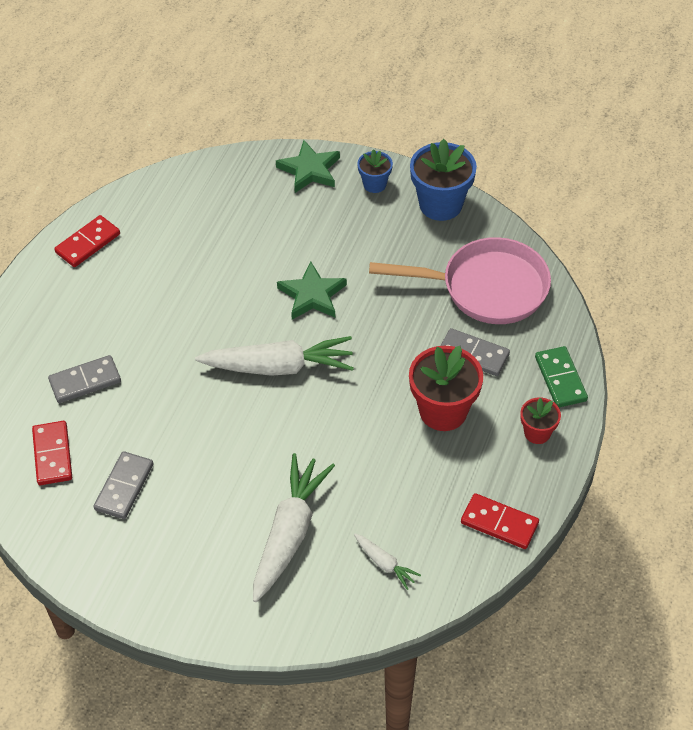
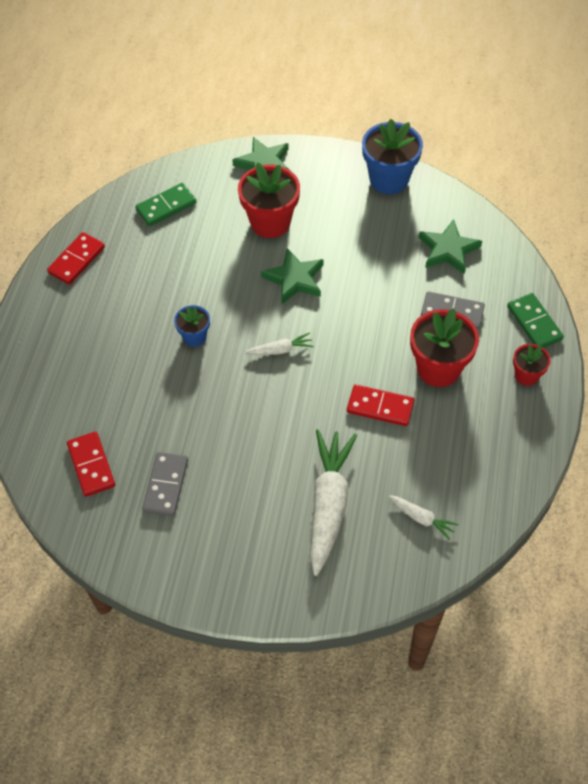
camera: 10 degrees left, 5 degrees up
grey domino [48,355,121,403] -> none
white carrot [195,336,354,376] -> white carrot [246,332,314,355], size x0.47
blue flower pot [358,149,393,193] -> blue flower pot moved to [174,305,210,347]
pink pan [369,237,551,324] -> green star [419,219,482,274]
red domino [461,493,539,549] -> red domino moved to [347,384,414,426]
none -> green domino [135,183,196,226]
none -> red flower pot [238,162,300,238]

